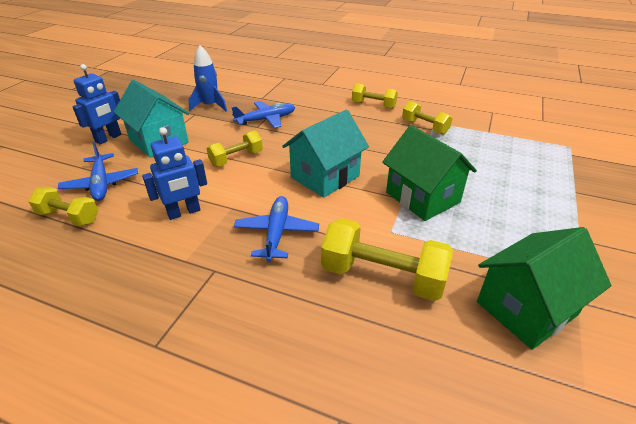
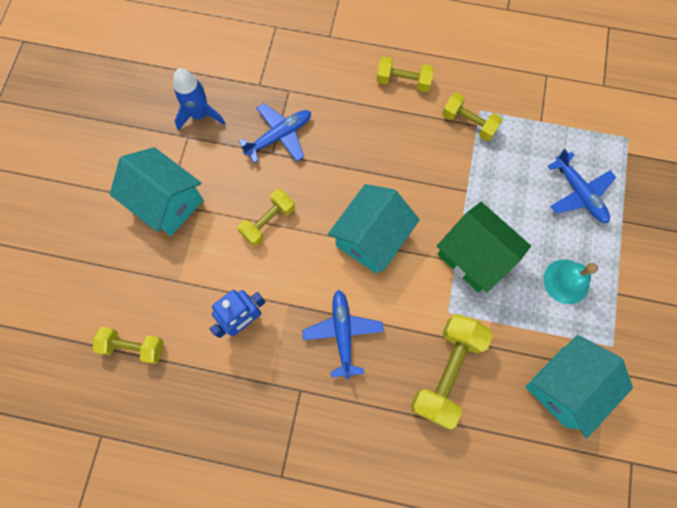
camera: 10 degrees left, 35 degrees up
blue plane [58,142,138,201] -> blue plane moved to [548,149,616,223]
blue robot [72,64,122,144] -> none
yellow dumbbell [321,218,453,301] -> yellow dumbbell turned 75 degrees counterclockwise [411,314,493,430]
green house [477,227,611,350] -> turquoise house [526,335,633,439]
none -> turquoise bell [543,259,598,304]

